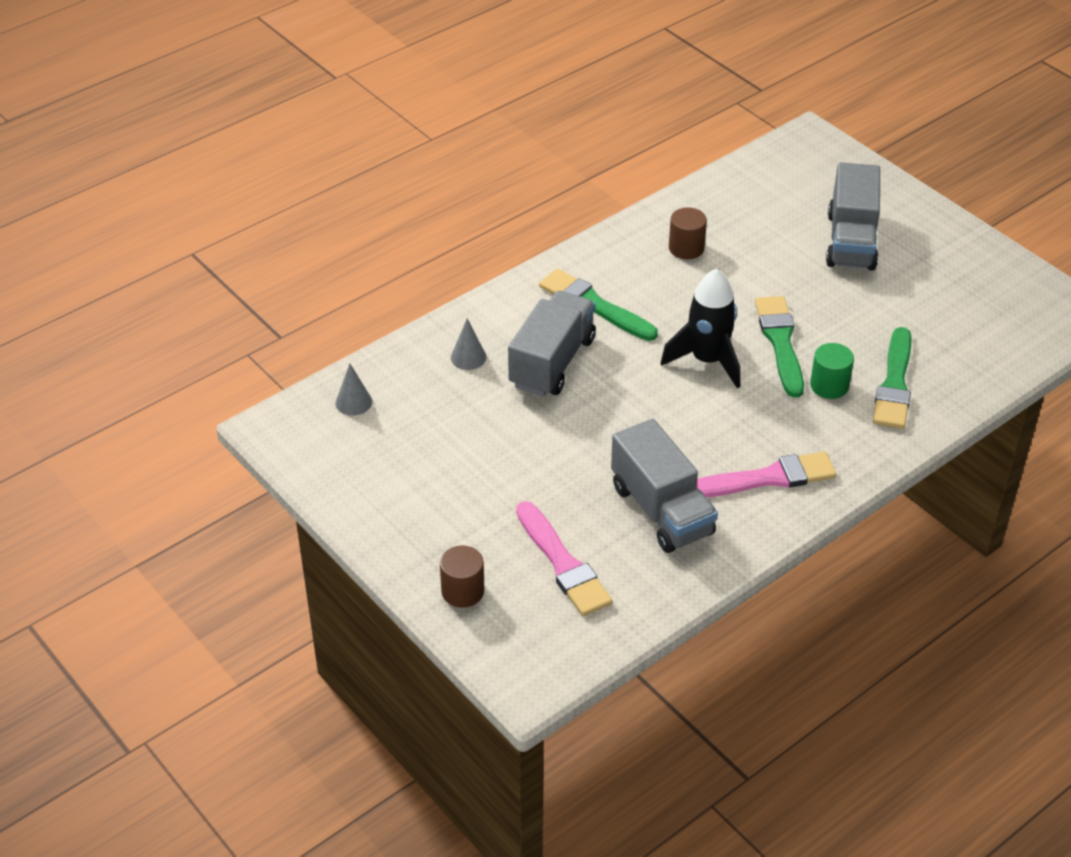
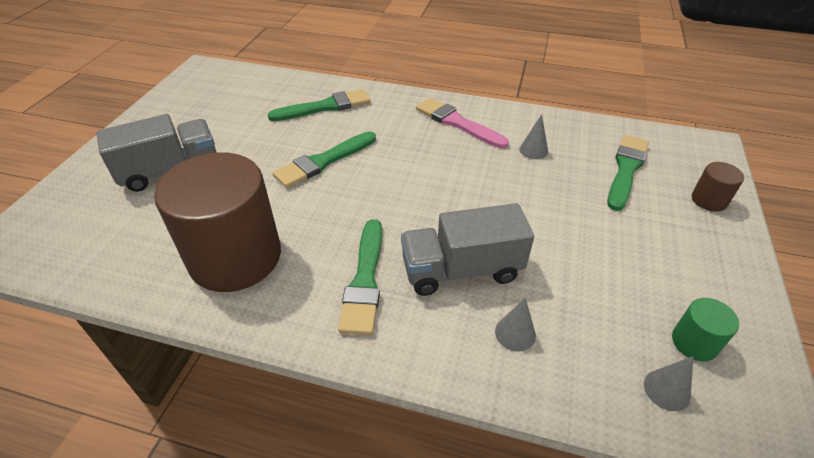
camera: 125 degrees left, 0 degrees up
pink brush [516,501,612,616] -> green brush [607,135,649,211]
grey truck [611,419,718,553] -> grey cone [519,114,548,159]
black rocket [661,269,740,388] -> none
brown cylinder [669,207,707,259] -> brown cylinder [154,152,281,292], size x2.41
green cylinder [810,343,854,399] -> green cylinder moved to [672,298,739,362]

